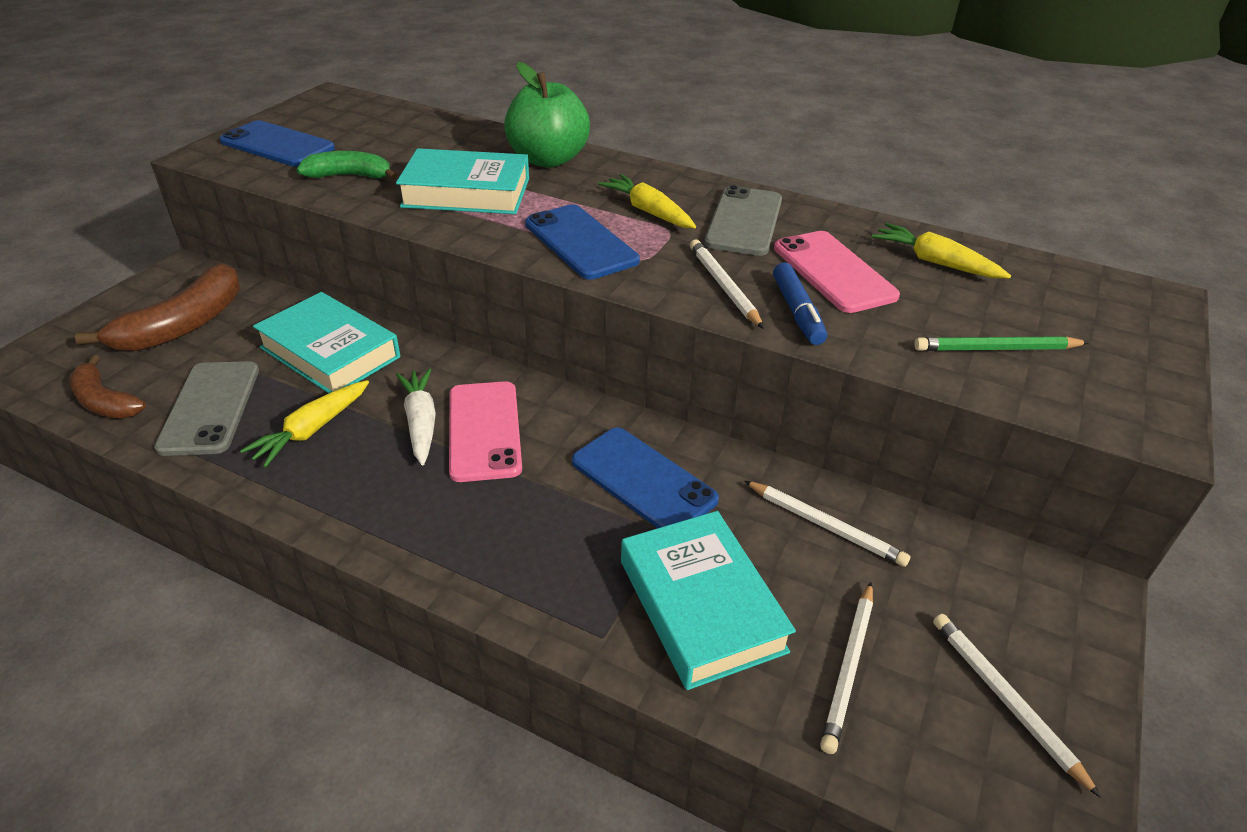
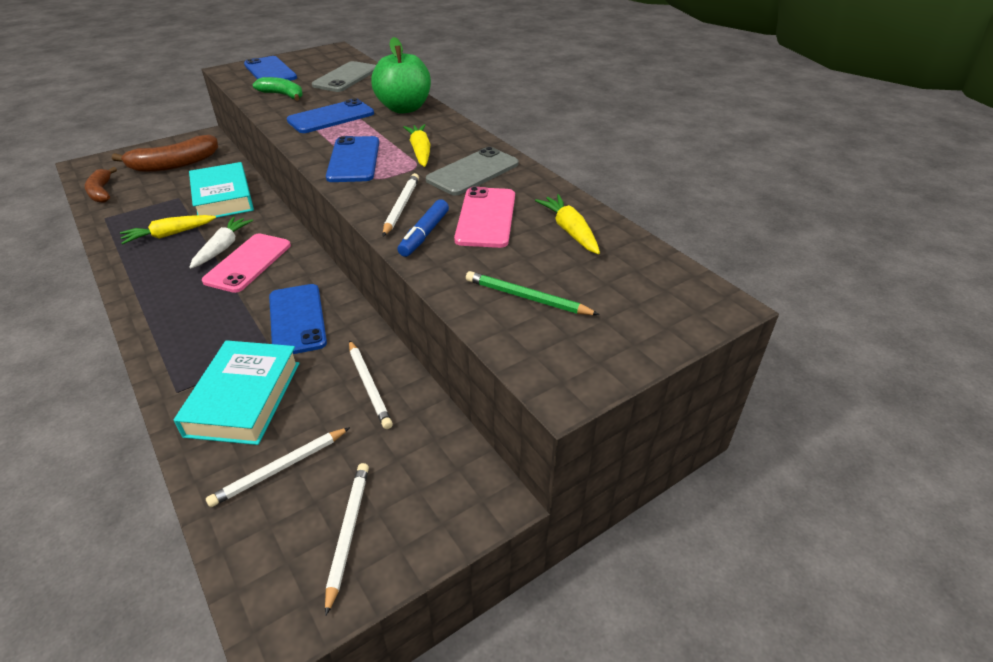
camera: 30 degrees right, 0 degrees up
grey phone [154,361,259,456] -> grey phone moved to [312,61,376,92]
turquoise book [396,148,529,214] -> blue phone [287,98,374,133]

